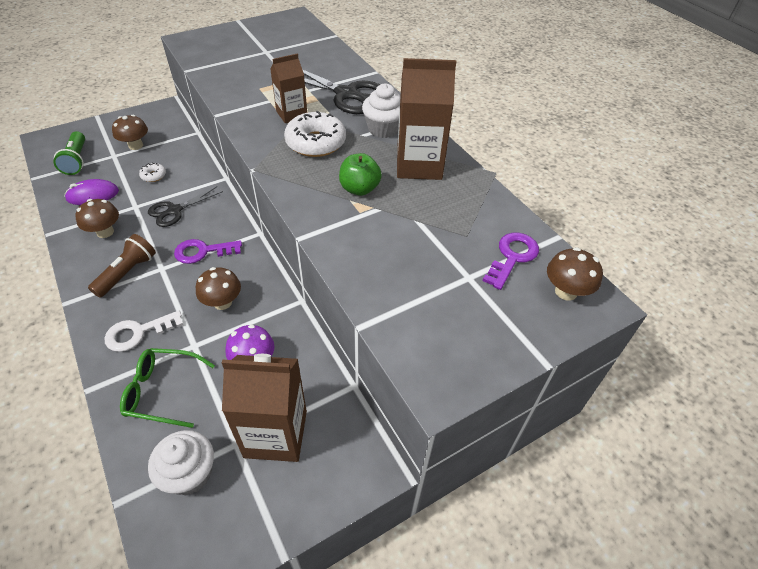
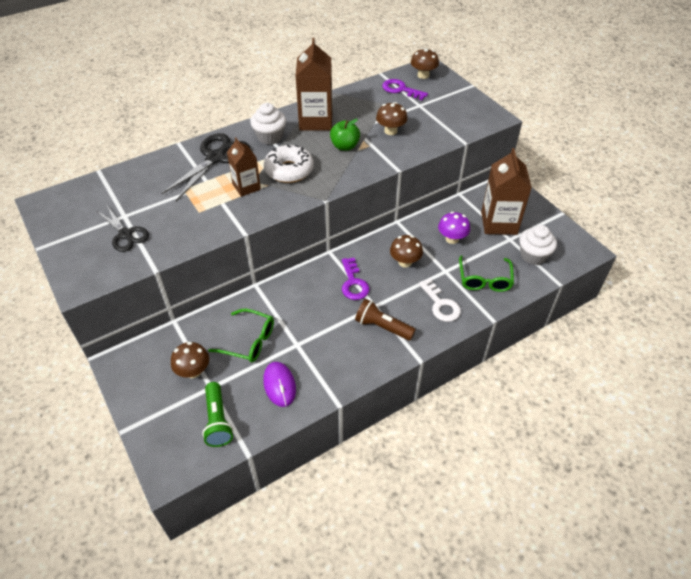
camera: 90 degrees left, 0 degrees up
green flashlight [53,131,85,175] -> green flashlight turned 90 degrees clockwise [202,382,233,447]
brown mushroom [75,199,119,238] -> brown mushroom moved to [376,102,407,135]
white donut [139,163,166,182] -> green glasses [208,309,274,362]
black scissors [148,186,223,227] -> black scissors moved to [97,206,149,252]

